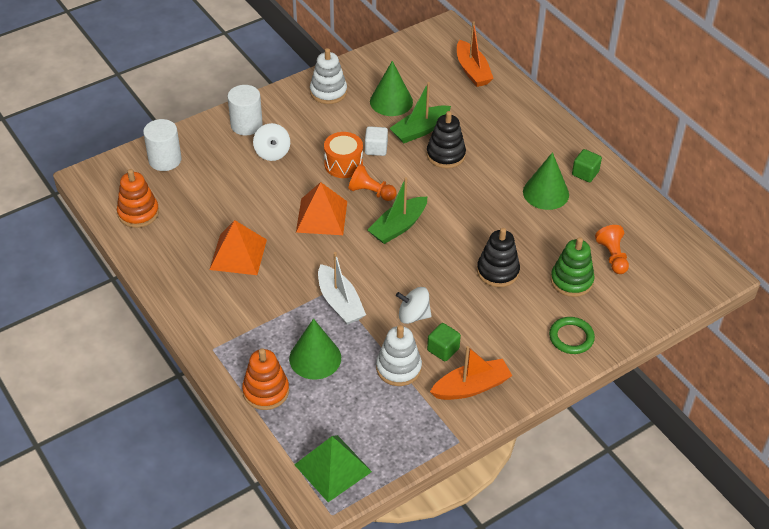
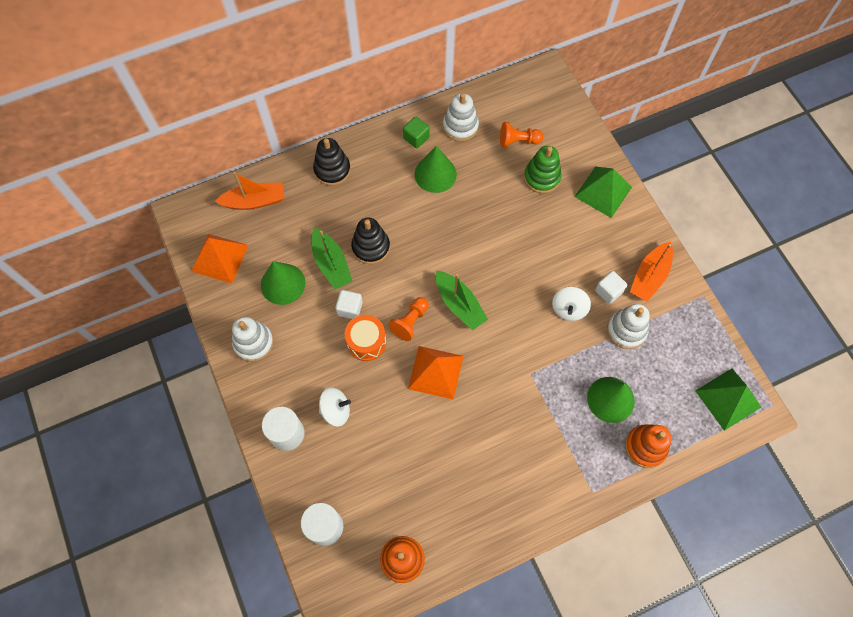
camera: 80 degrees left, 20 degrees up
orange pyramid [209,220,267,275] -> orange pyramid moved to [191,234,249,283]
white boat [318,252,366,325] -> none
green cube [427,323,461,361] -> white cube [595,271,627,304]
orange boat [430,346,512,400] -> orange boat turned 135 degrees counterclockwise [630,242,673,302]
black stacking toy [477,228,520,287] -> black stacking toy moved to [313,138,351,186]
green ring [549,317,595,354] -> green pyramid [574,167,632,218]
none -> white stacking toy [443,93,479,142]

